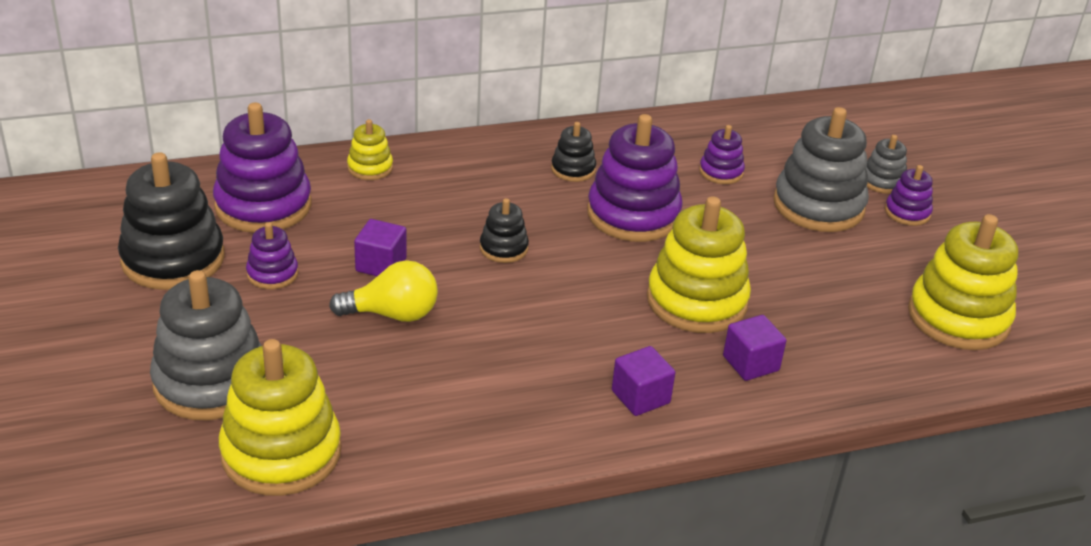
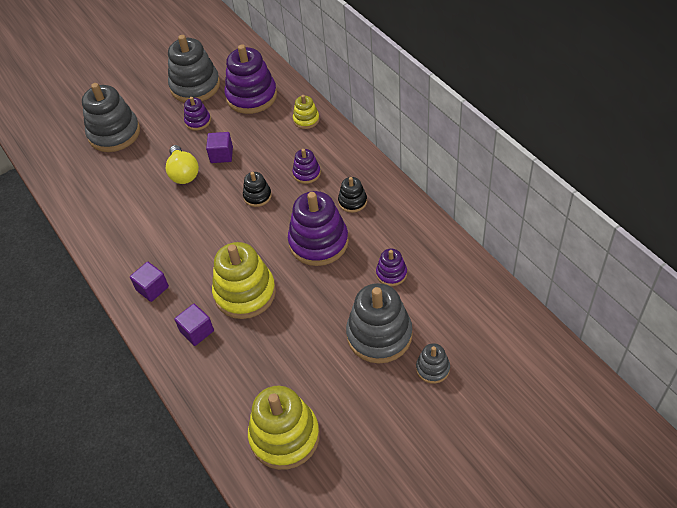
camera: 80 degrees right, 15 degrees up
black stacking toy [118,152,225,290] -> grey stacking toy [168,35,220,103]
yellow stacking toy [219,339,341,496] -> none
purple stacking toy [885,165,933,226] -> purple stacking toy moved to [292,149,321,184]

